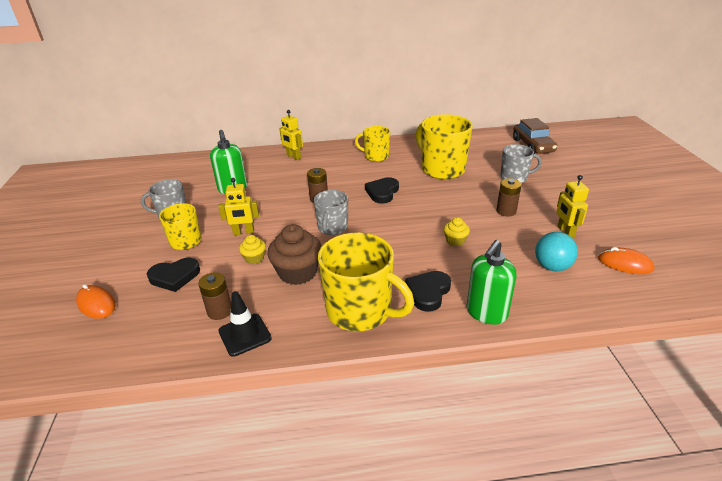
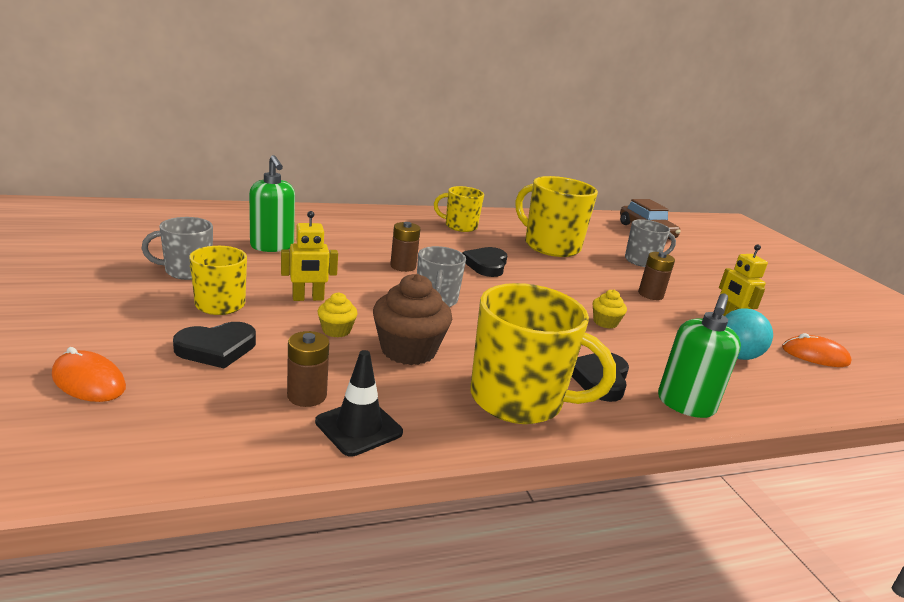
camera: 15 degrees left, 10 degrees down
yellow robot [279,110,303,160] -> none

